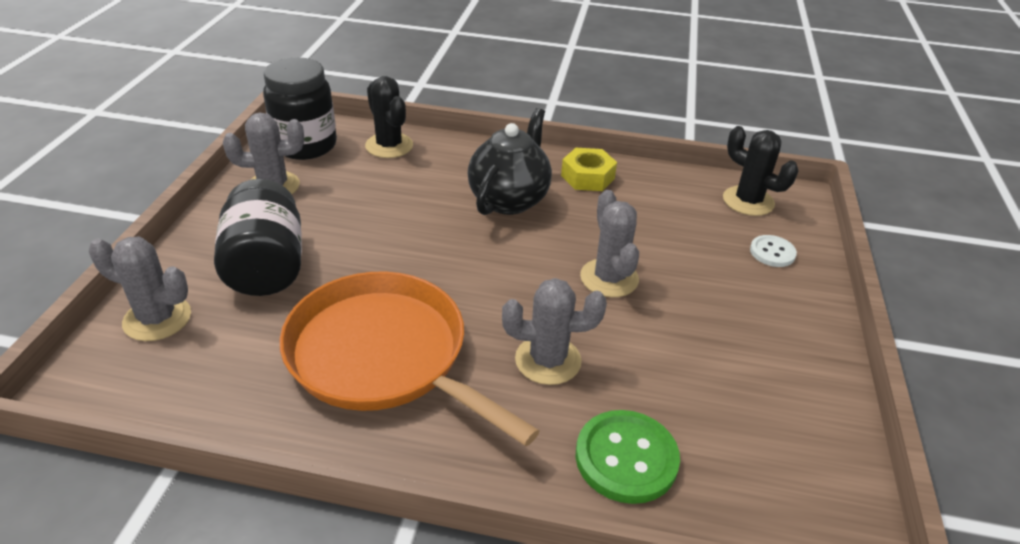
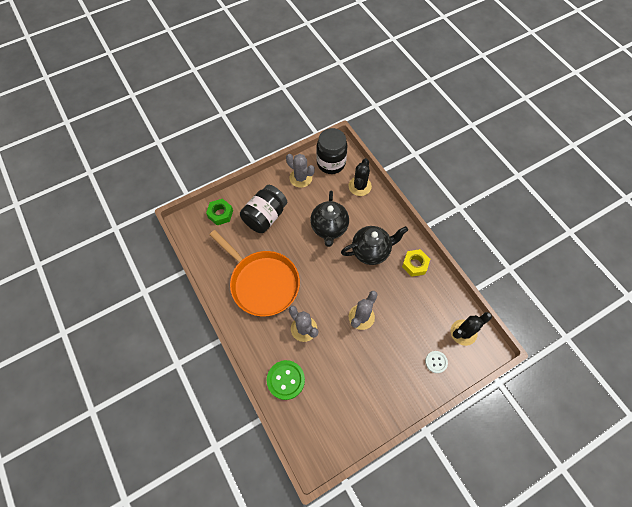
camera: 50 degrees right, 25 degrees up
grey cactus [89,237,191,341] -> green nut [206,199,233,225]
orange pan [280,271,540,446] -> orange pan turned 135 degrees clockwise [210,230,300,316]
black cactus [723,126,798,216] -> black cactus turned 60 degrees clockwise [451,312,492,346]
none -> black teapot [310,190,349,247]

